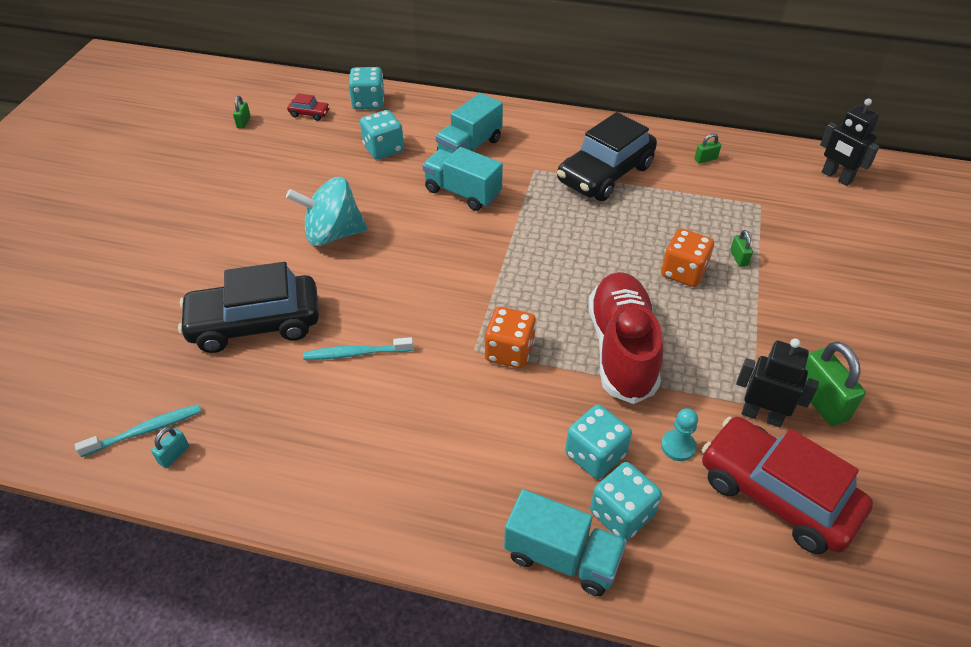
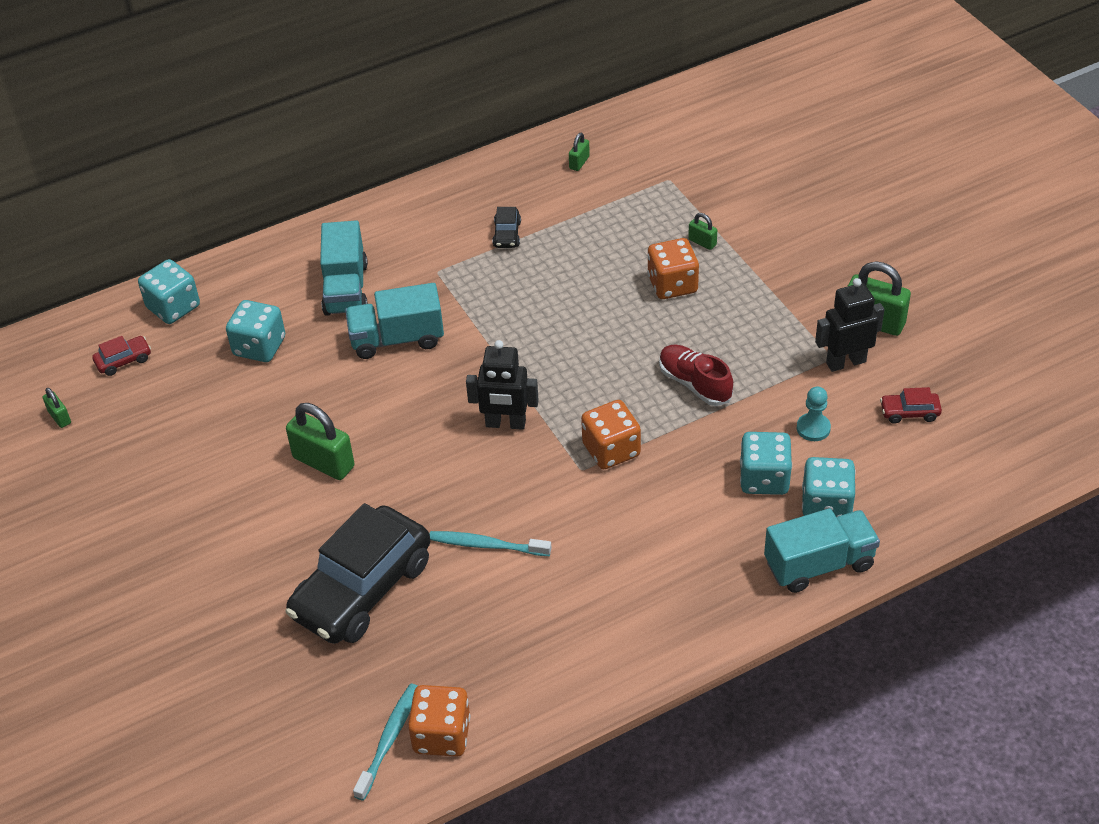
camera: 40 degrees left, 0 degrees up
turquoise padlock [151,427,189,468] -> orange dice [408,685,470,757]
turquoise spinning top [286,177,368,246] -> green padlock [286,403,354,480]
turquoise toothbrush [303,337,413,360] -> turquoise toothbrush turned 60 degrees clockwise [429,531,552,556]
black car [557,112,657,201] -> black car [493,207,521,248], size x0.40
red shoe [589,272,663,404] -> red shoe [659,345,733,406], size x0.56
red car [702,417,873,554] -> red car [880,387,942,424], size x0.40
black robot [820,98,880,186] -> black robot moved to [466,340,539,430]

